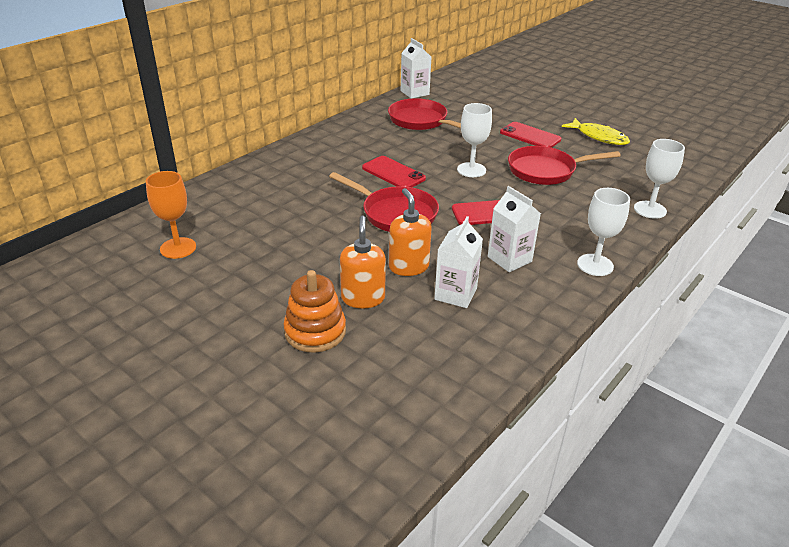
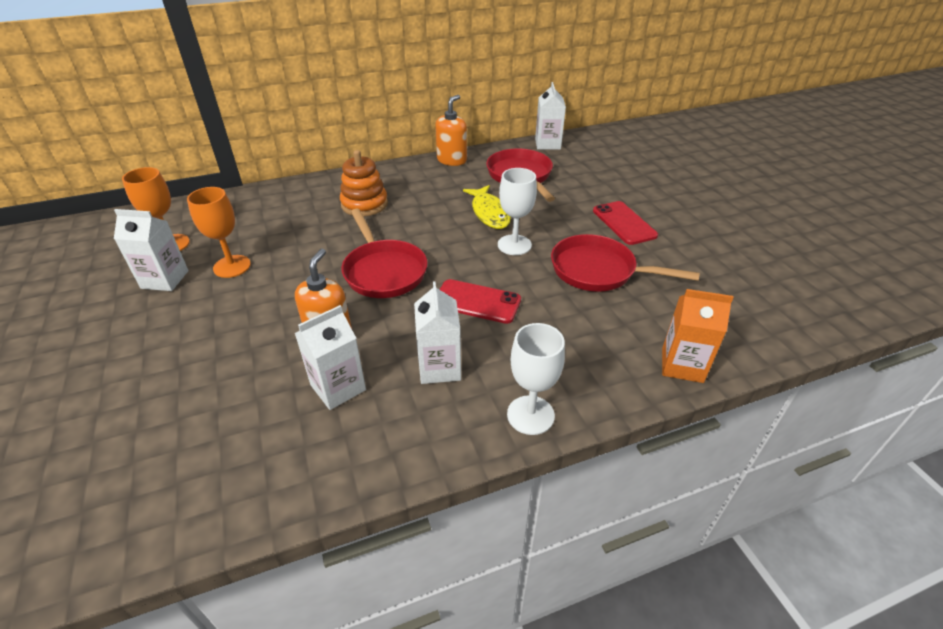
camera: 30 degrees right, 5 degrees up
orange stacking toy [283,270,346,353] -> orange stacking toy moved to [340,150,388,217]
orange soap dispenser [340,215,386,308] -> orange soap dispenser moved to [435,95,467,166]
red phone [362,156,426,187] -> none
yellow fish [562,118,630,145] -> yellow fish moved to [463,185,511,229]
white goblet [634,139,685,219] -> orange carton [662,289,734,383]
none -> white carton [114,209,189,291]
none -> orange goblet [187,187,251,278]

